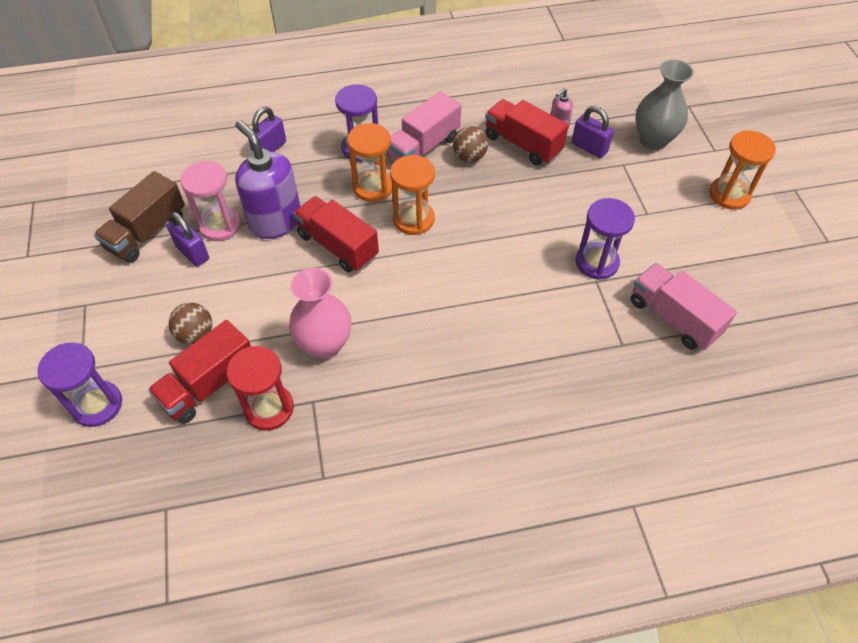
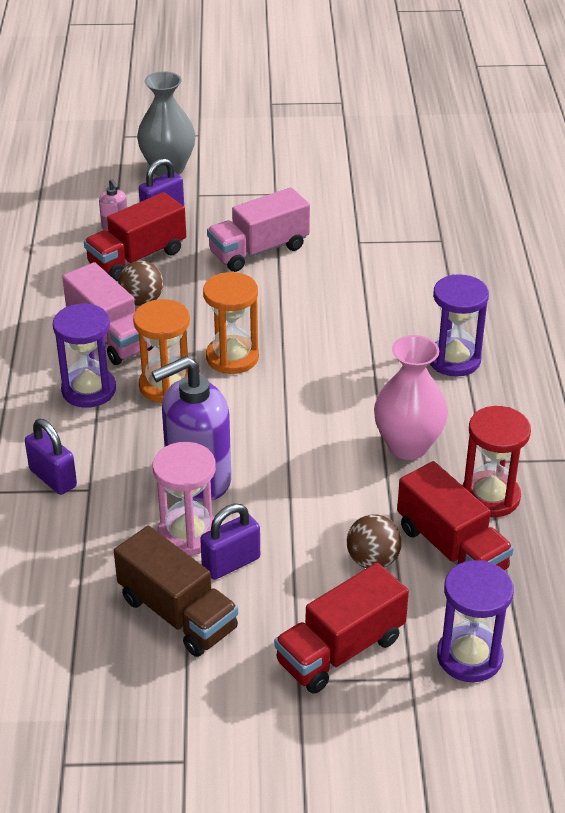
camera: 80 degrees left, 15 degrees down
red truck [293,196,379,272] -> red truck moved to [274,563,409,694]
purple hourglass [575,198,635,280] -> purple hourglass moved to [430,274,489,376]
pink truck [631,263,737,350] -> pink truck moved to [207,187,310,272]
orange hourglass [709,130,776,210] -> none

